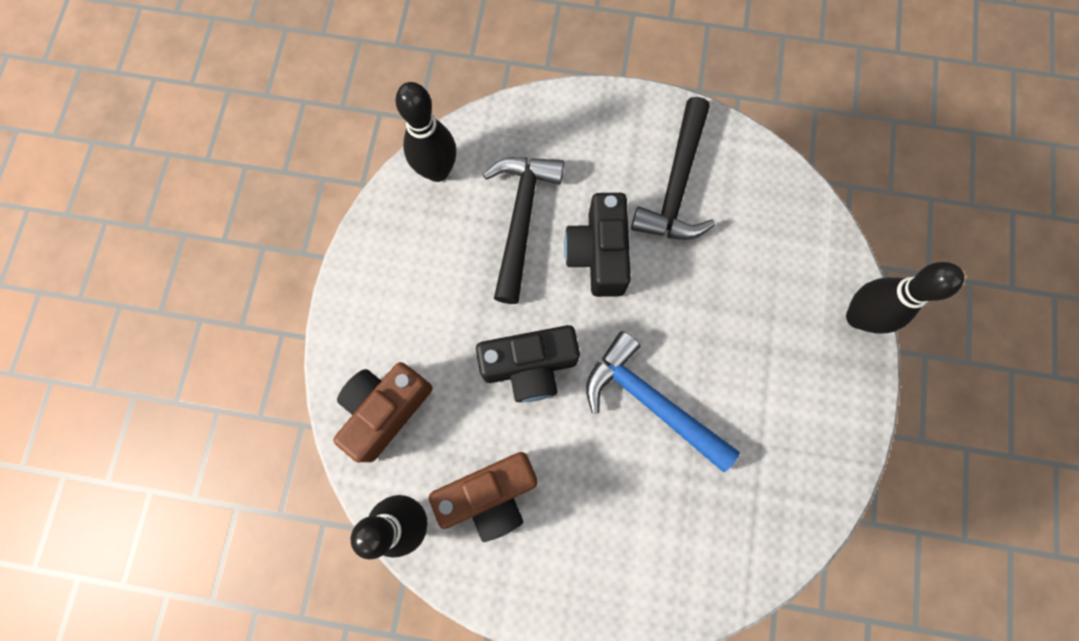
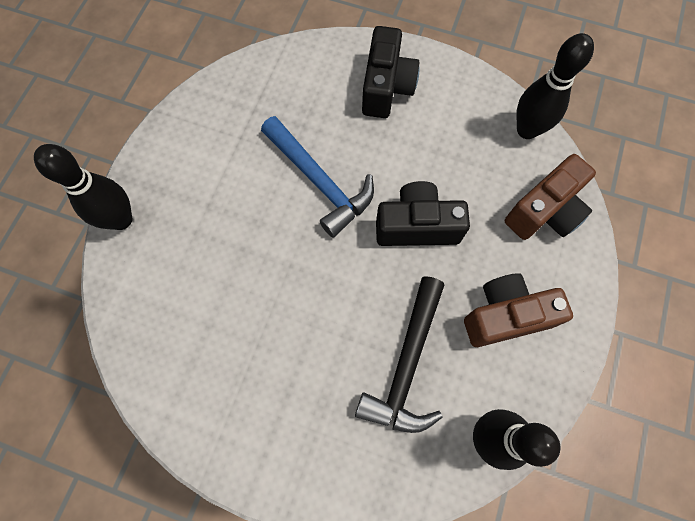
camera: 170 degrees left, 5 degrees down
brown camera [429,452,538,542] -> brown camera moved to [464,273,573,347]
black camera [564,193,631,297] -> black camera moved to [362,26,419,118]
black hammer [631,97,715,240] -> none

